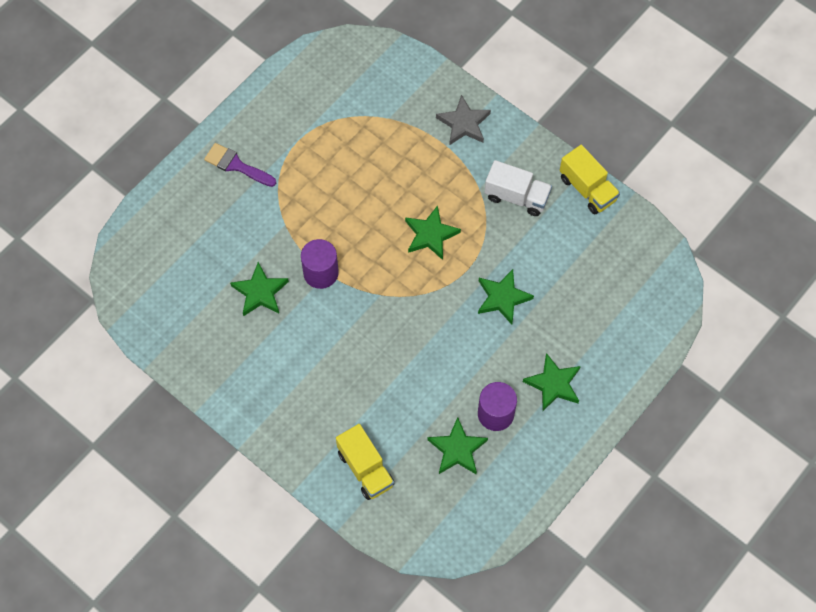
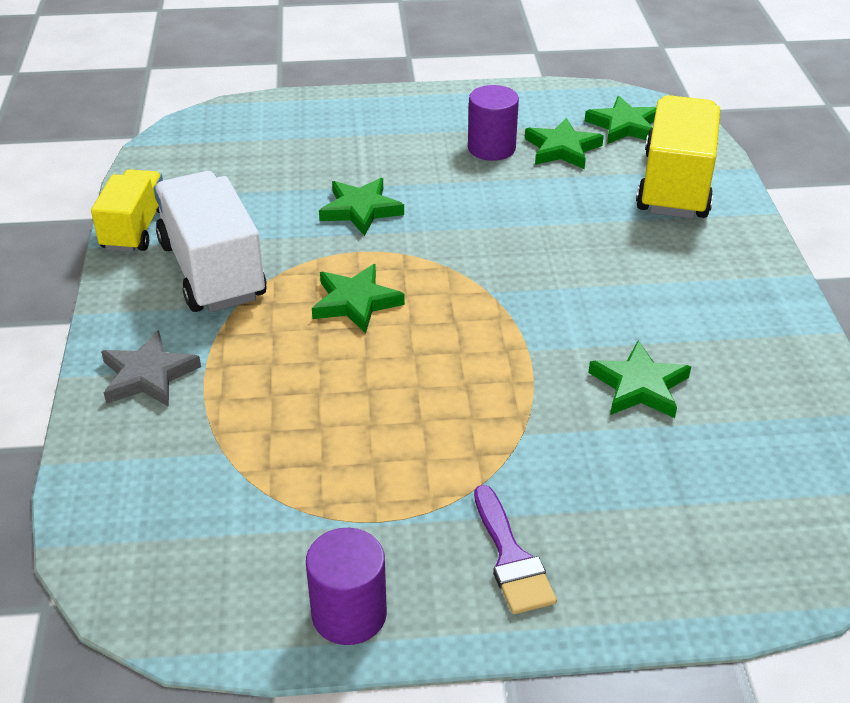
camera: 135 degrees left, 25 degrees down
purple cylinder [301,239,339,289] -> purple cylinder moved to [306,528,387,645]
yellow truck [336,424,395,500] -> yellow truck [636,95,720,219], size x1.59
white truck [485,160,552,216] -> white truck [154,171,267,312], size x1.59
green star [523,353,581,411] -> green star moved to [585,96,656,144]

